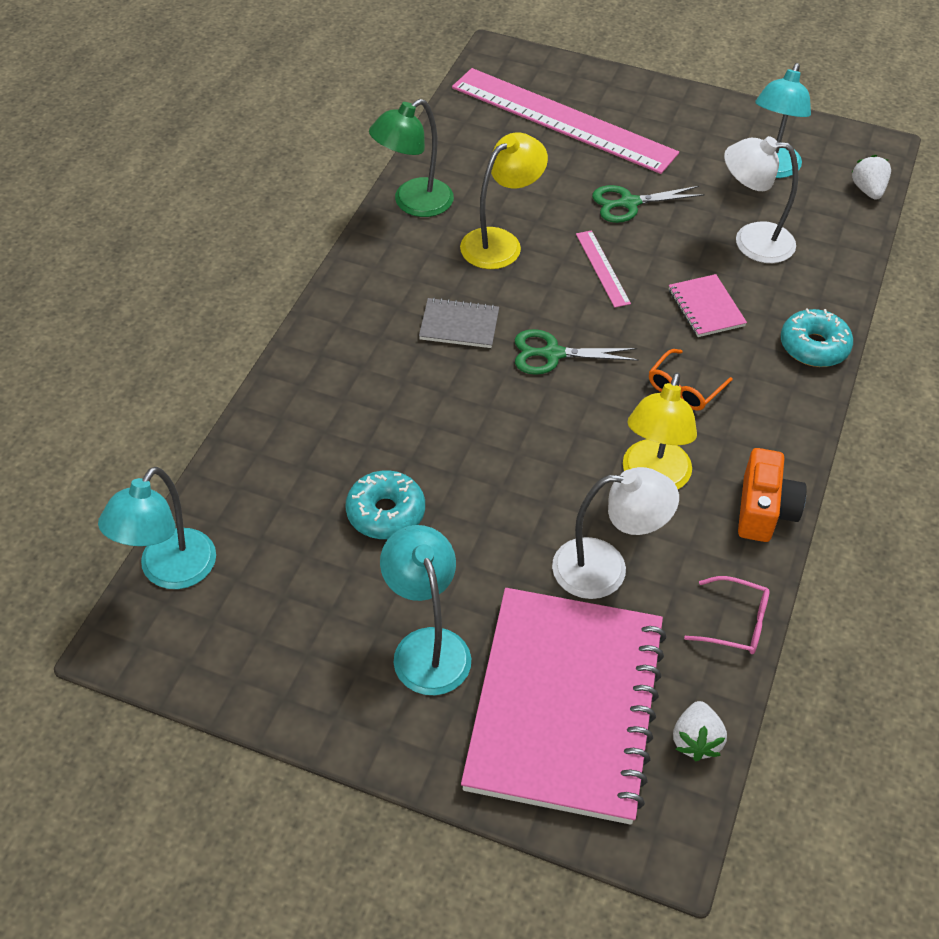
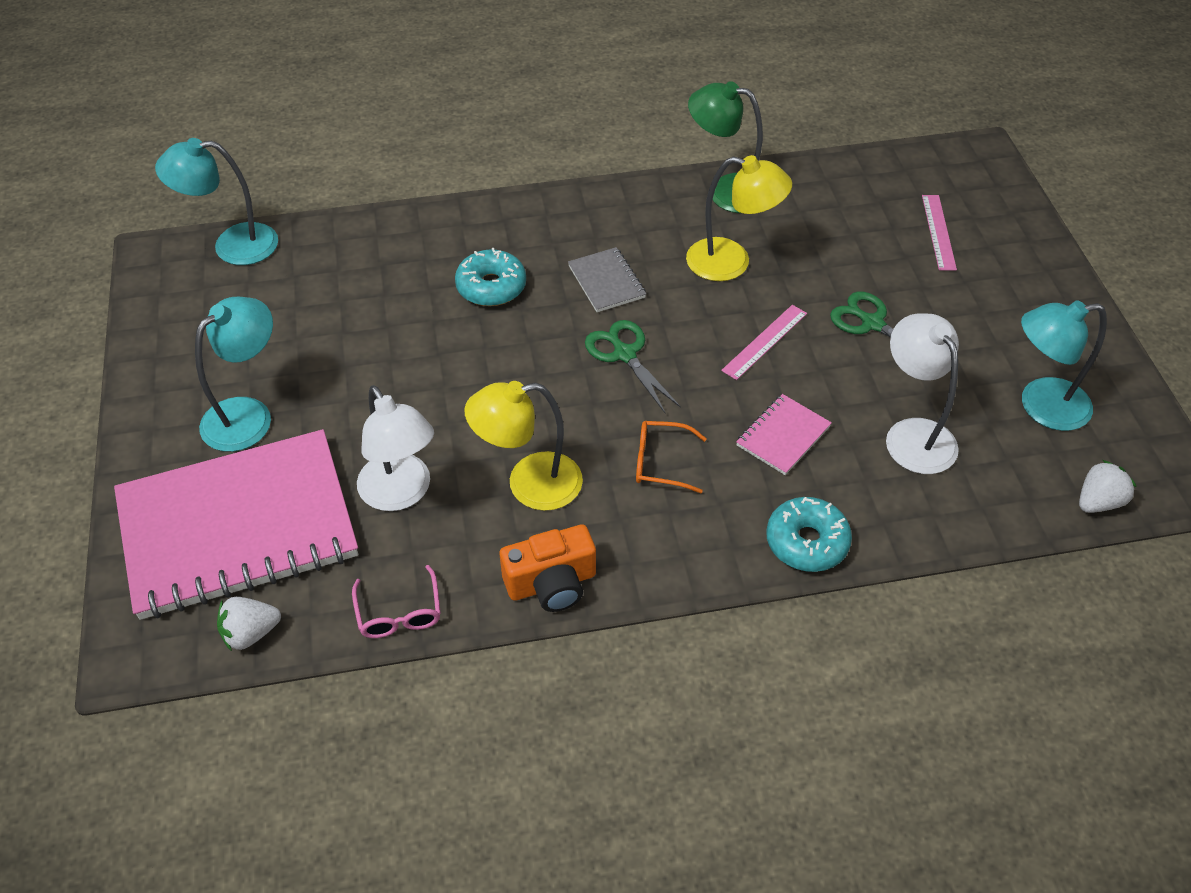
camera: 60 degrees right, 0 degrees up
turquoise donut [346,471,425,539] -> turquoise donut moved to [455,248,526,306]
pink ruler [452,68,679,174] -> pink ruler [922,195,957,271], size x0.41

